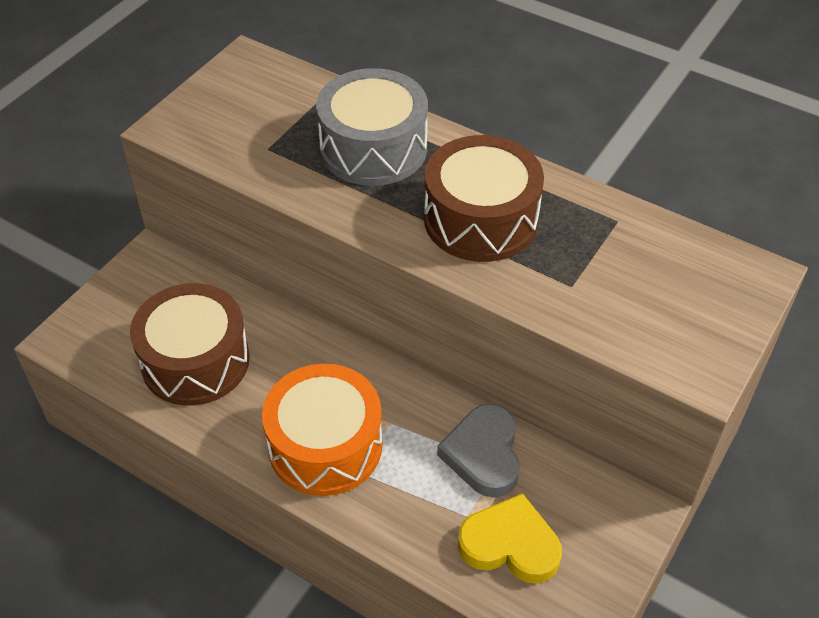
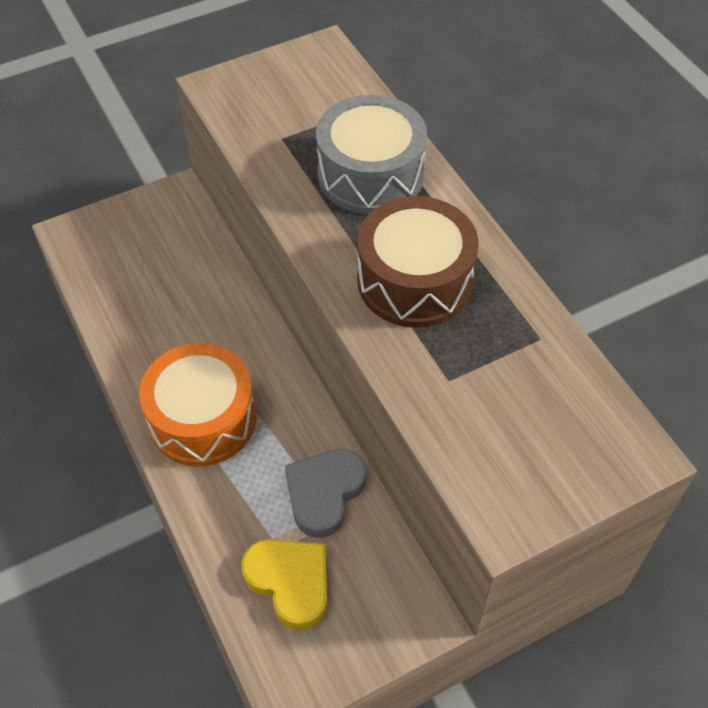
camera: 30 degrees right, 5 degrees up
brown drum [130,283,250,406] -> none

